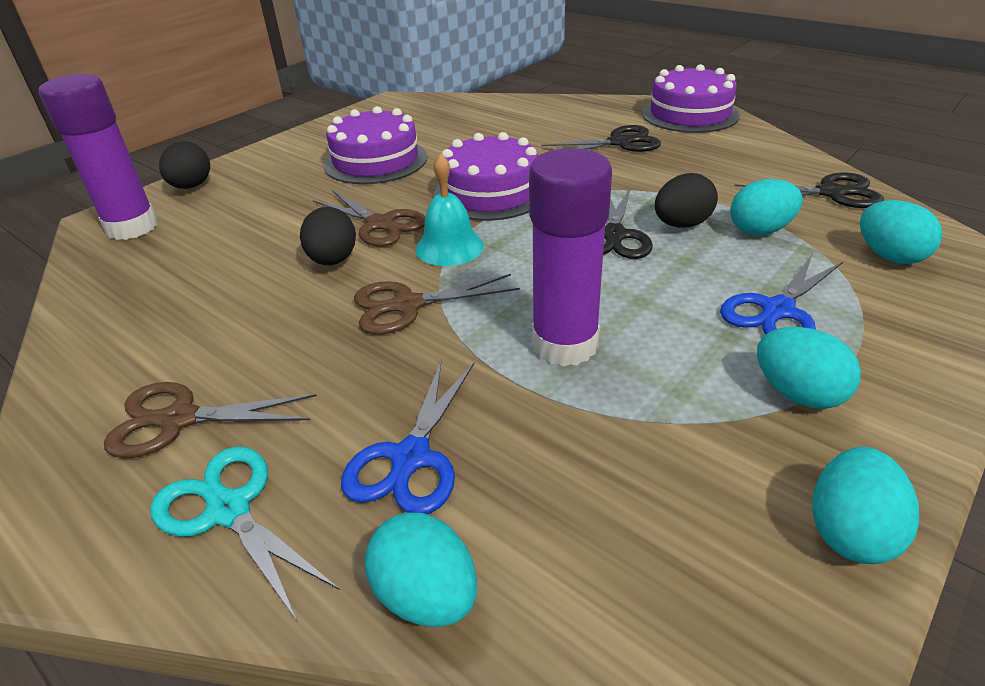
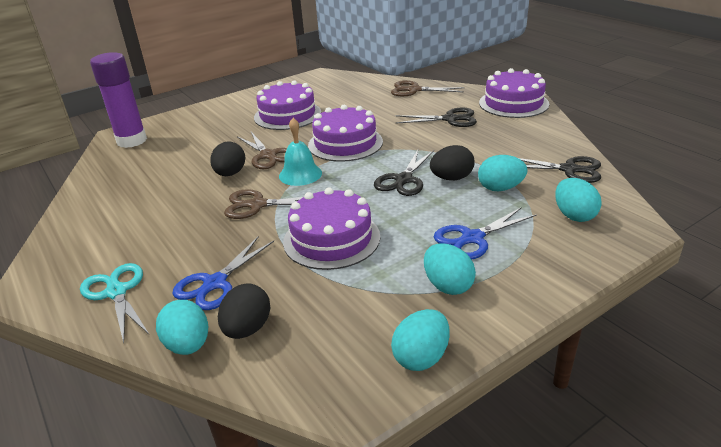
camera: 15 degrees right, 5 degrees down
brown scissors [104,382,317,458] -> brown scissors moved to [391,80,465,96]
black egg [159,141,210,189] -> black egg moved to [218,284,270,339]
purple glue stick [529,148,612,366] -> purple cake [283,187,380,270]

